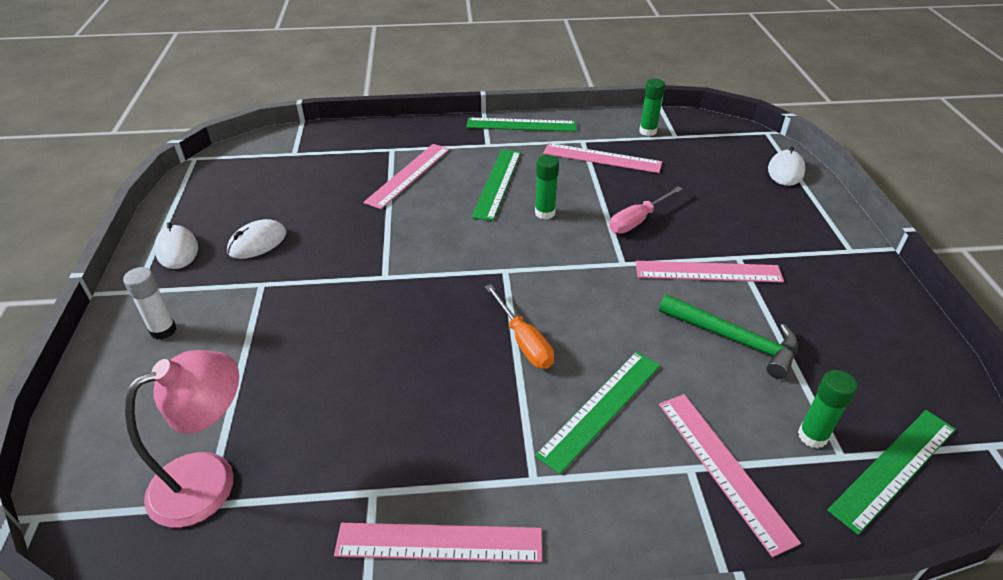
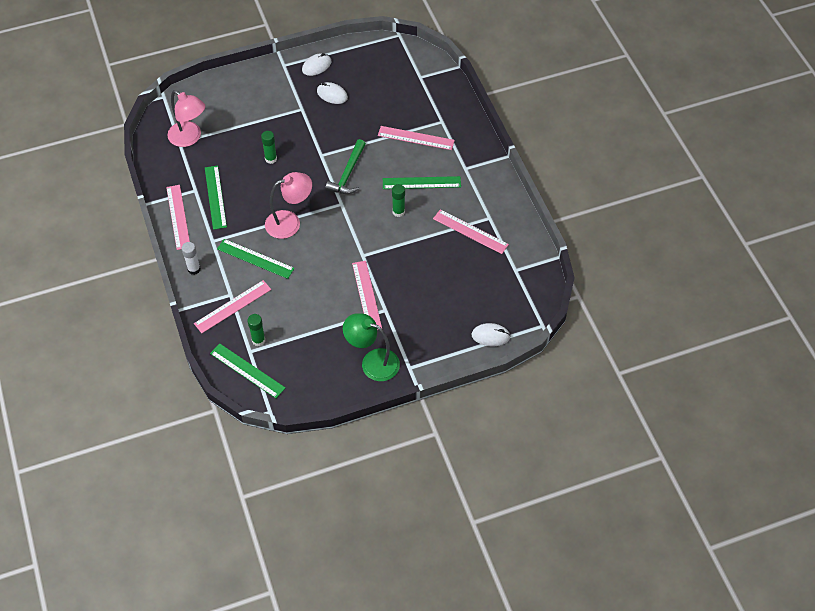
camera: 75 degrees right, 15 degrees up
white glue stick [123,267,176,340] -> white glue stick moved to [181,242,201,275]
green ruler [466,118,577,132] -> green ruler moved to [205,166,227,230]
orange screwdriver [485,284,554,369] -> pink lamp [265,172,312,239]
pink ruler [543,143,662,173] -> pink ruler turned 60 degrees counterclockwise [433,210,509,254]
pink screwdriver [609,186,683,234] -> none
green glue stick [639,79,665,136] -> green glue stick moved to [261,131,277,164]
green hammer [659,294,798,379] -> green hammer moved to [325,139,366,194]
none -> green lamp [343,313,400,381]

